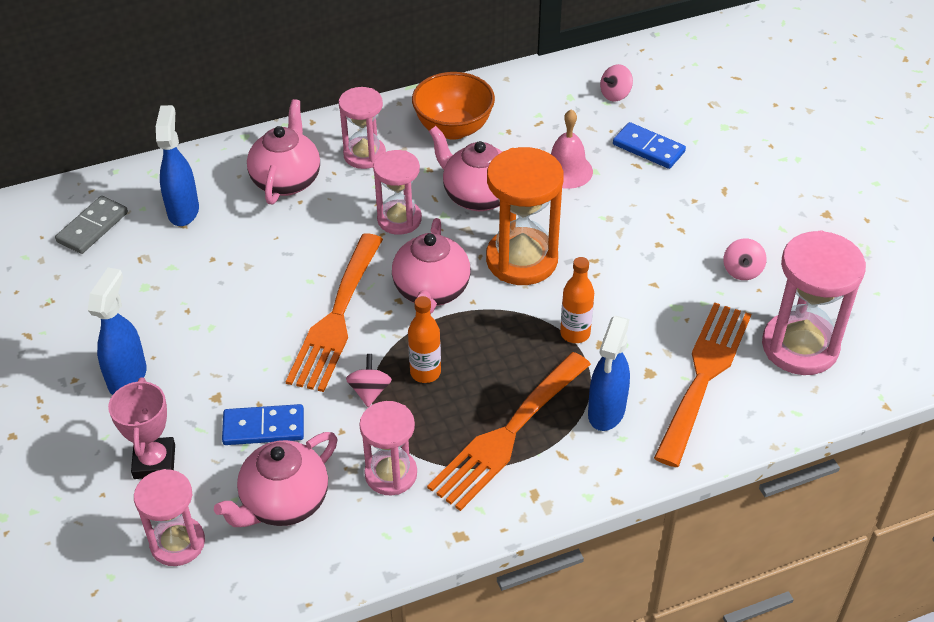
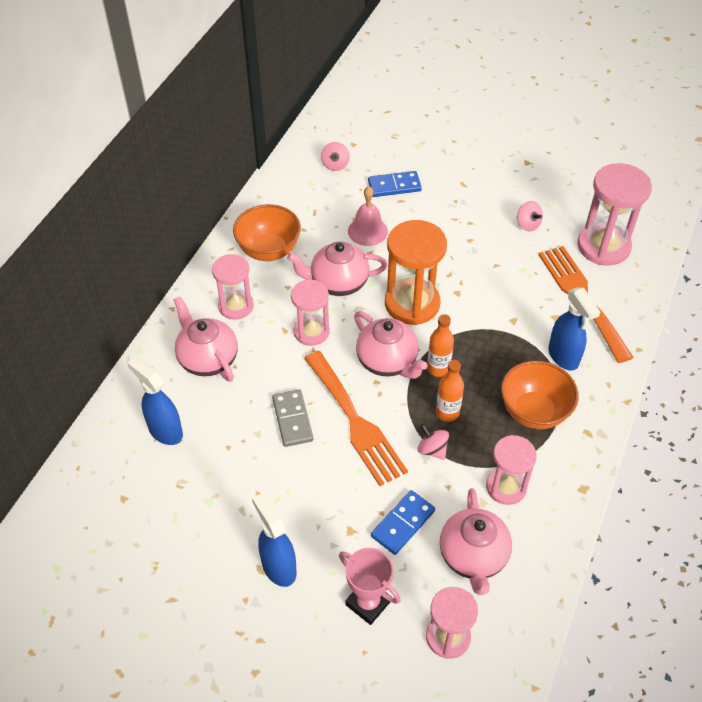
camera: 45 degrees left, 5 degrees up
grey domino [55,196,128,254] -> grey domino moved to [272,389,313,447]
orange fork [427,352,591,511] -> orange bowl [501,361,579,429]
orange bottle [560,257,594,343] -> orange bottle moved to [427,314,454,377]

